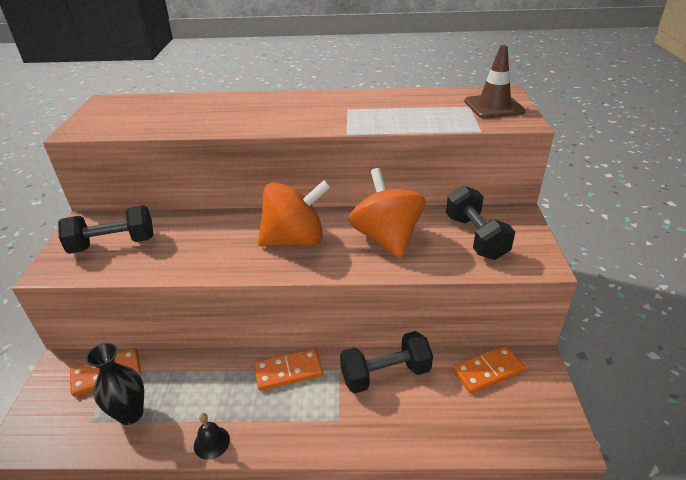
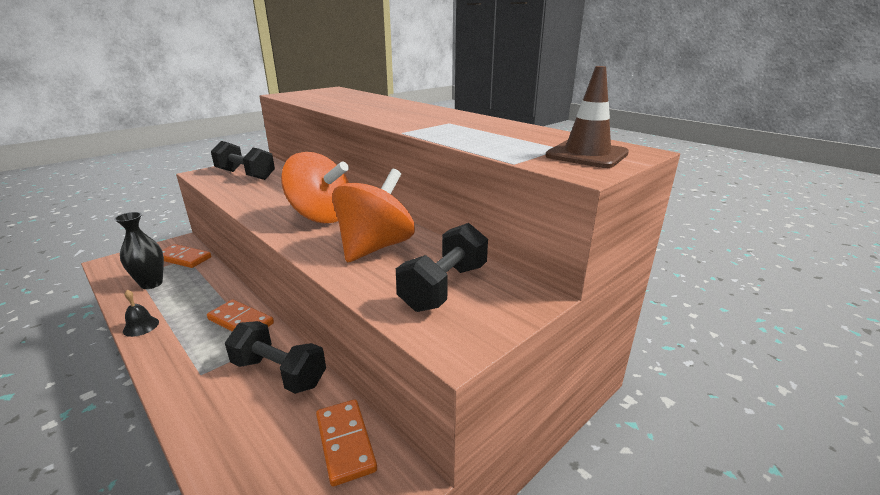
camera: 45 degrees right, 10 degrees down
orange domino [452,345,525,394] -> orange domino turned 45 degrees clockwise [316,399,377,487]

